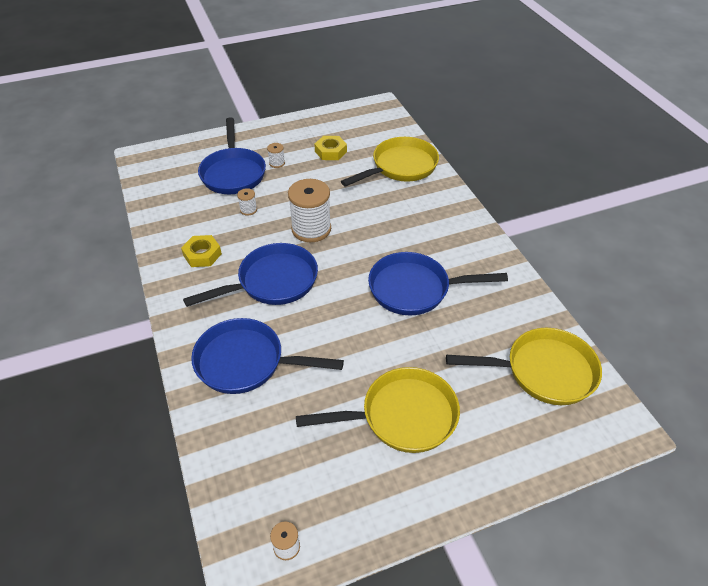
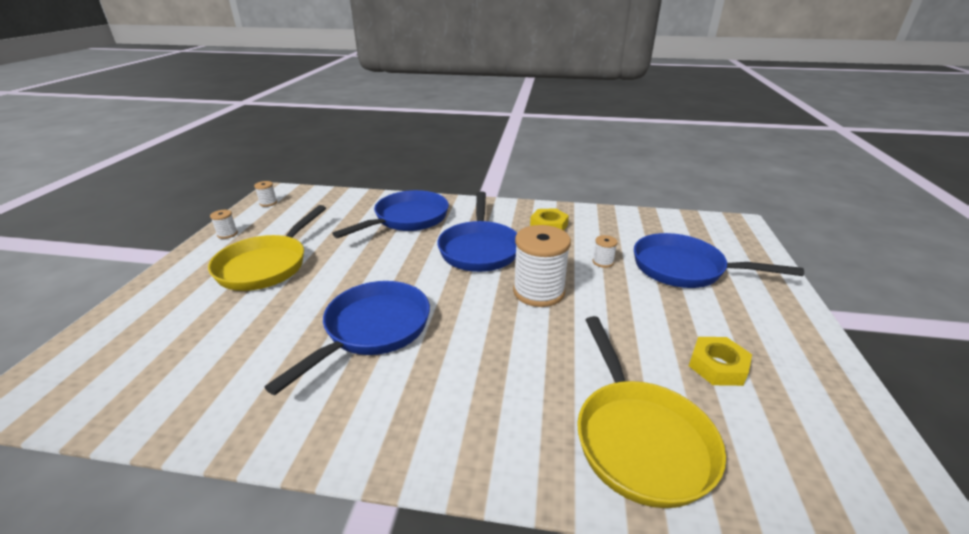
camera: 120 degrees right, 15 degrees down
white spool [267,143,285,168] -> white spool moved to [210,210,238,239]
yellow pan [446,328,602,405] -> none

